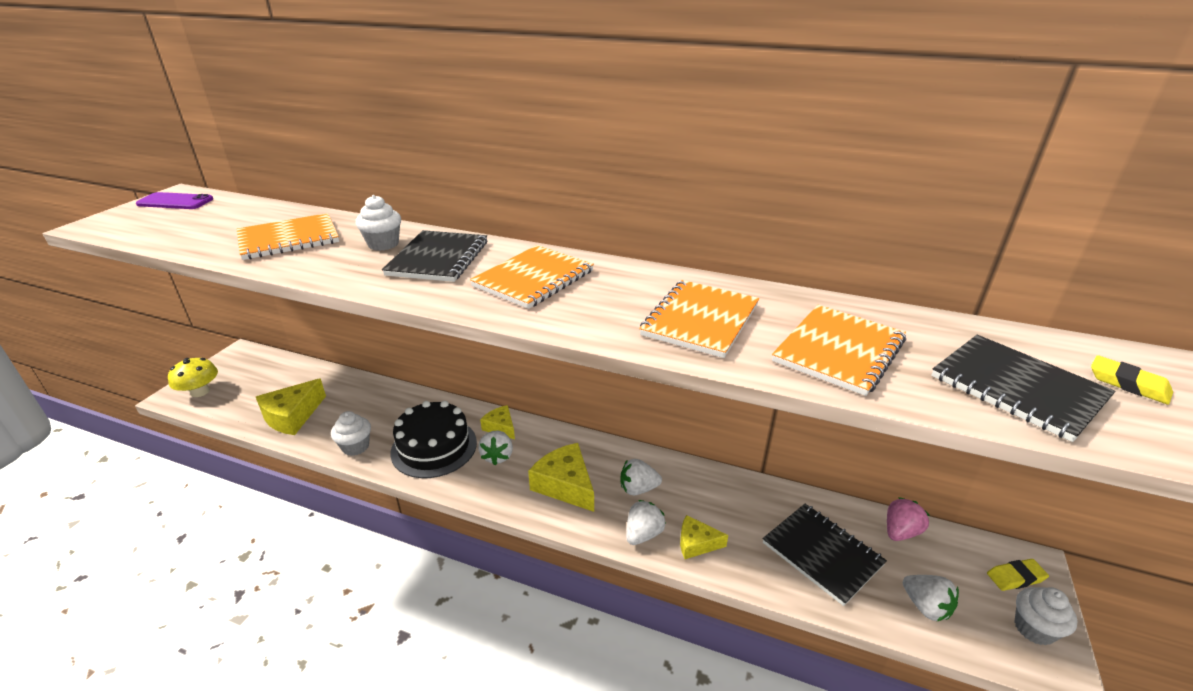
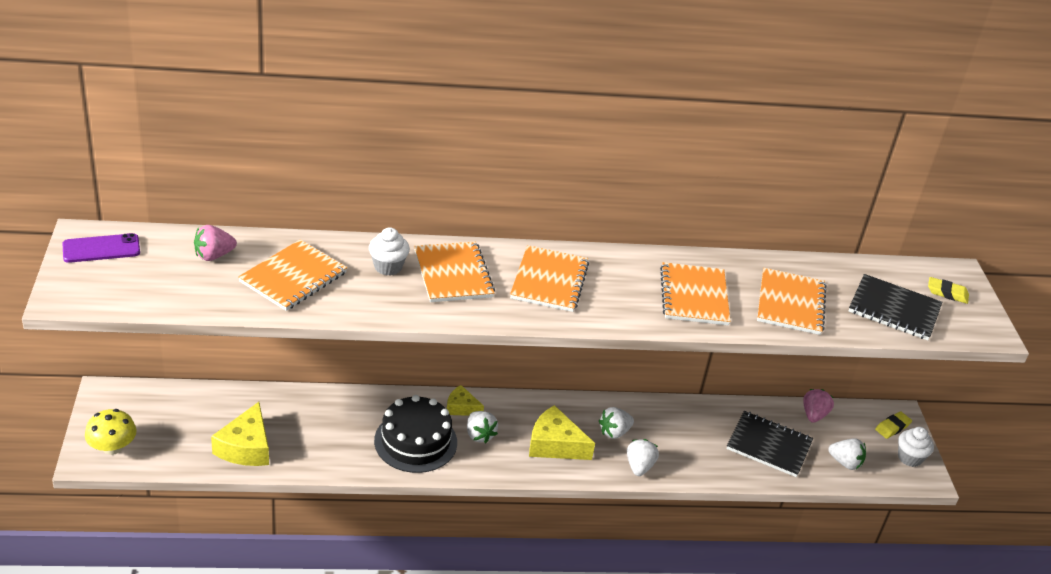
camera: 30 degrees left, 5 degrees up
white cupcake [331,411,371,456] -> none
black notebook [382,230,487,282] -> orange notebook [414,241,495,302]
yellow cheese [680,515,728,559] -> none
none -> pink strawberry [194,225,237,261]

